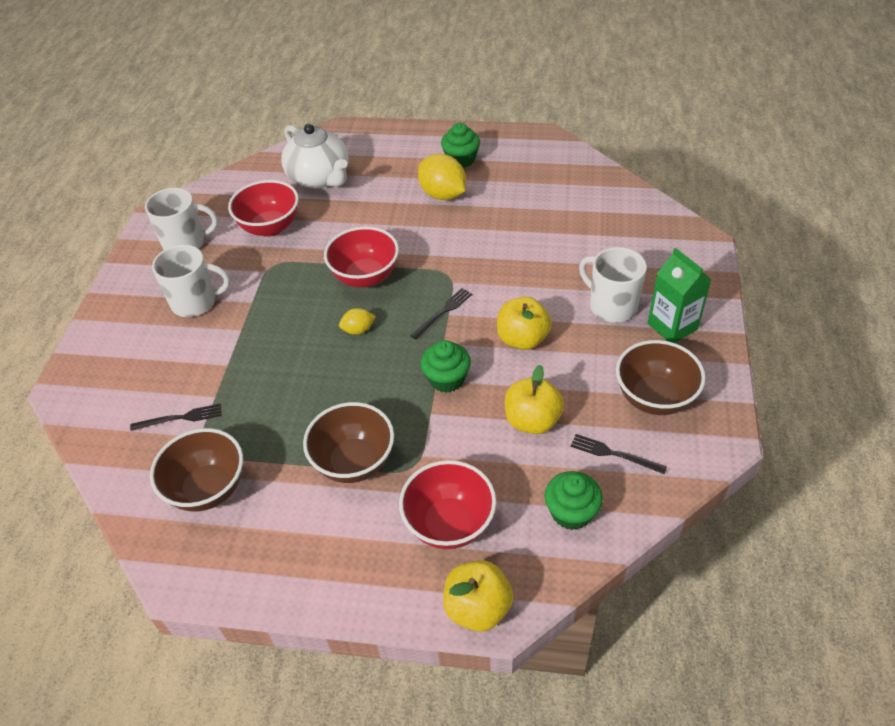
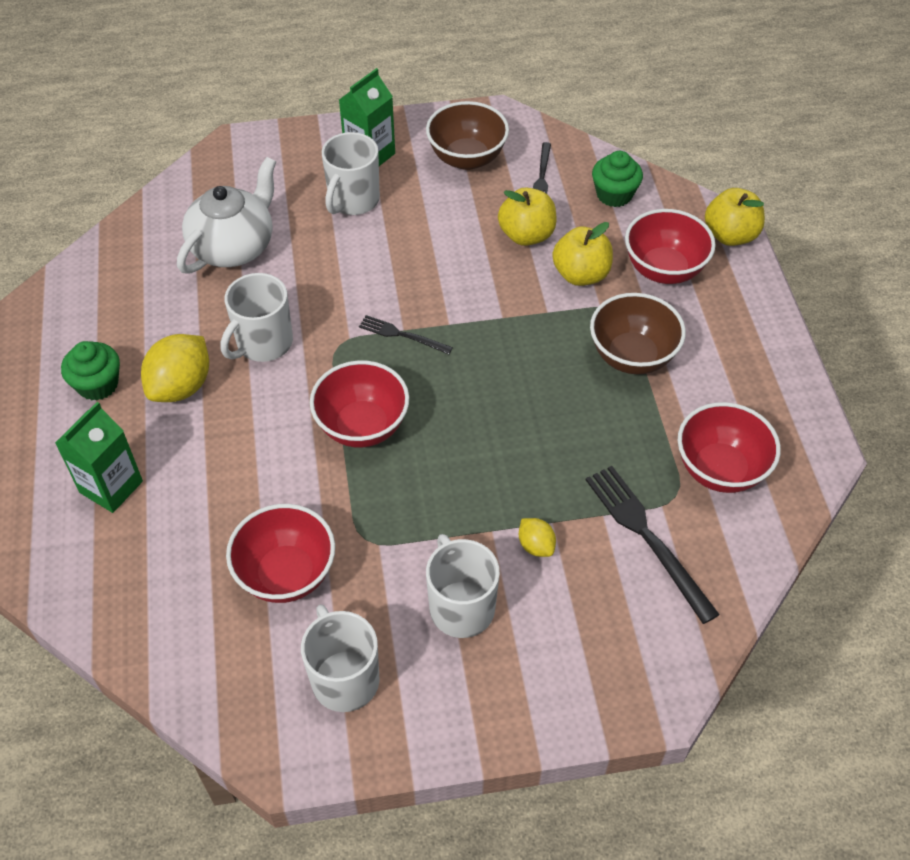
camera: 110 degrees left, 5 degrees up
black fork [130,403,222,431] -> black fork [586,466,720,624], size x1.76
brown bowl [150,428,243,512] -> red bowl [678,402,781,493]
white teapot [281,123,349,188] -> white teapot moved to [177,157,276,274]
yellow lemon [339,308,376,335] -> yellow lemon moved to [519,518,556,557]
green cupcake [420,340,471,393] -> none
yellow apple [497,297,552,350] -> yellow apple moved to [552,222,613,286]
none -> green carton [55,402,143,513]
none -> white mug [221,273,293,362]

